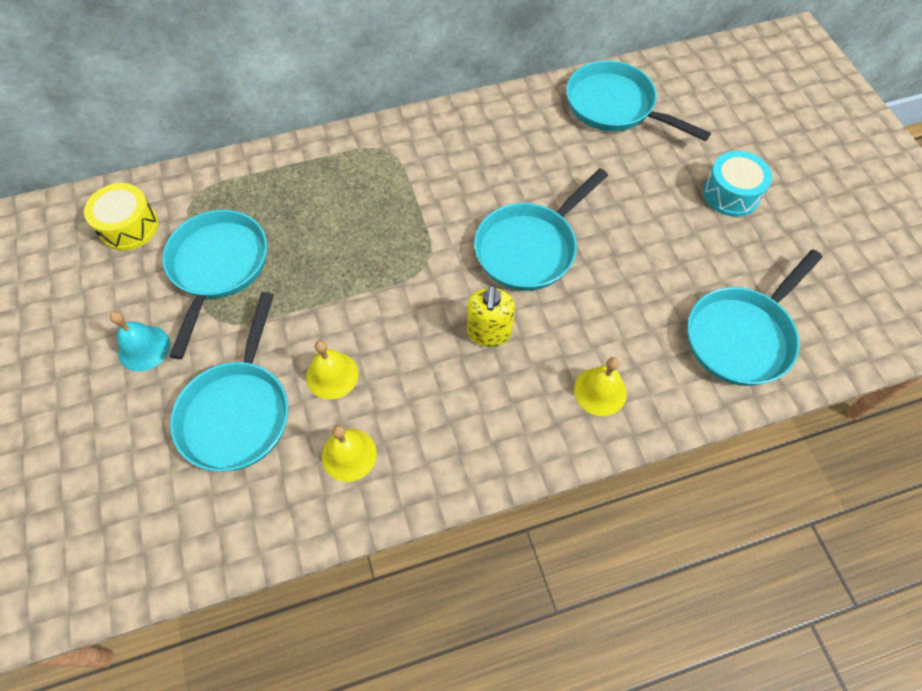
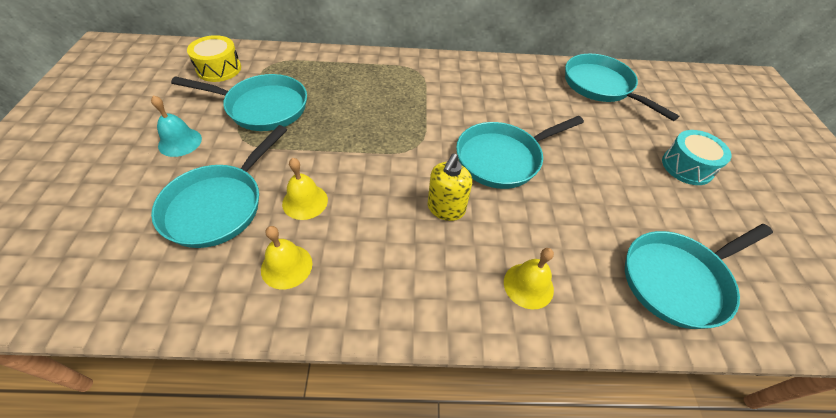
camera: 15 degrees right, 10 degrees down
turquoise pan [163,210,267,359] -> turquoise pan turned 75 degrees clockwise [171,74,307,131]

